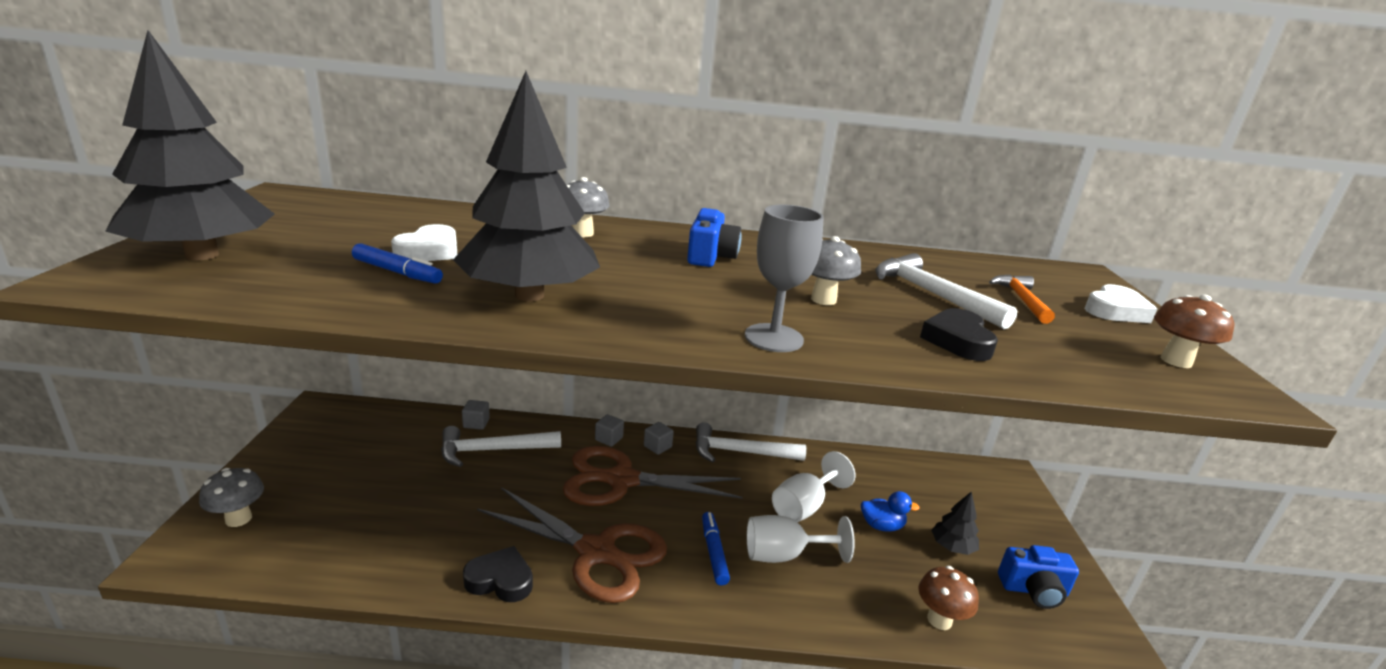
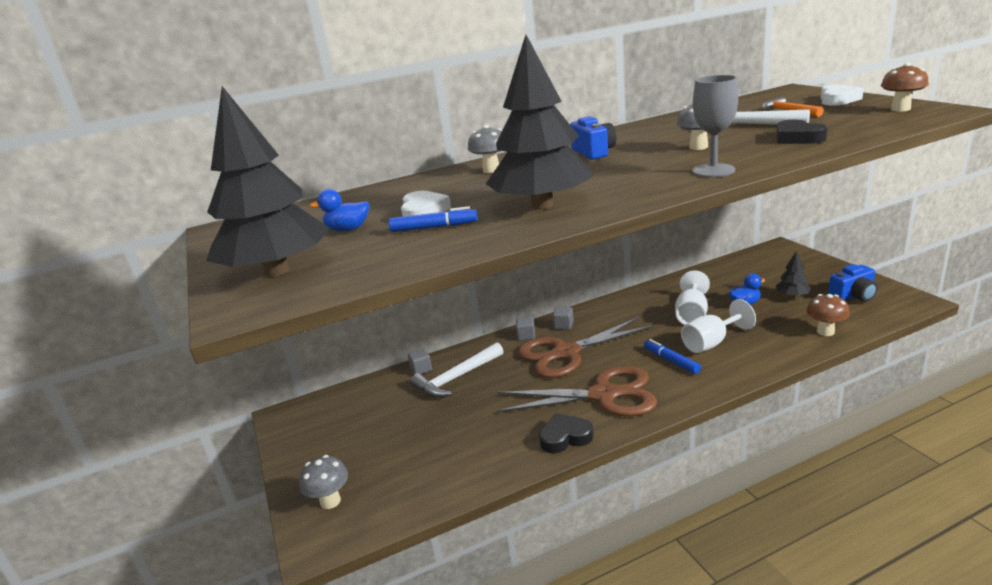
camera: 20 degrees left, 0 degrees up
white hammer [695,422,806,463] -> none
none -> blue duck [309,189,369,231]

